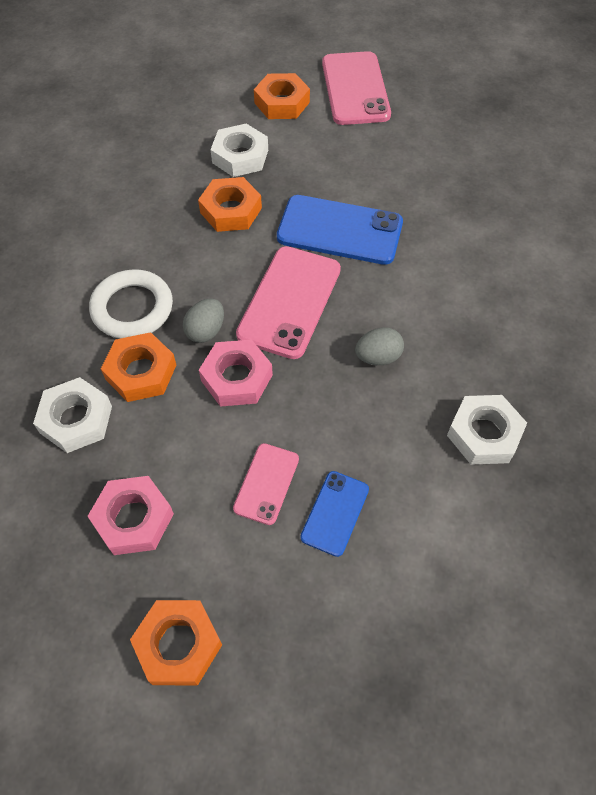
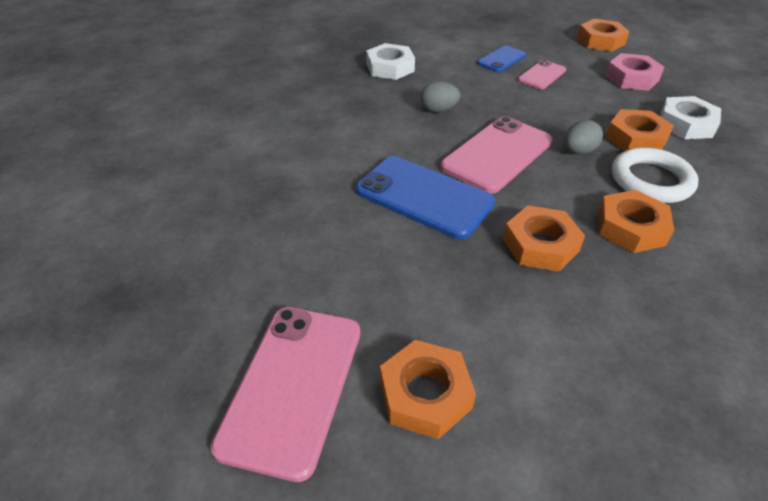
camera: 160 degrees left, 15 degrees down
pink nut [199,340,273,407] -> none
white nut [210,124,268,177] -> none
none -> orange nut [598,190,674,253]

